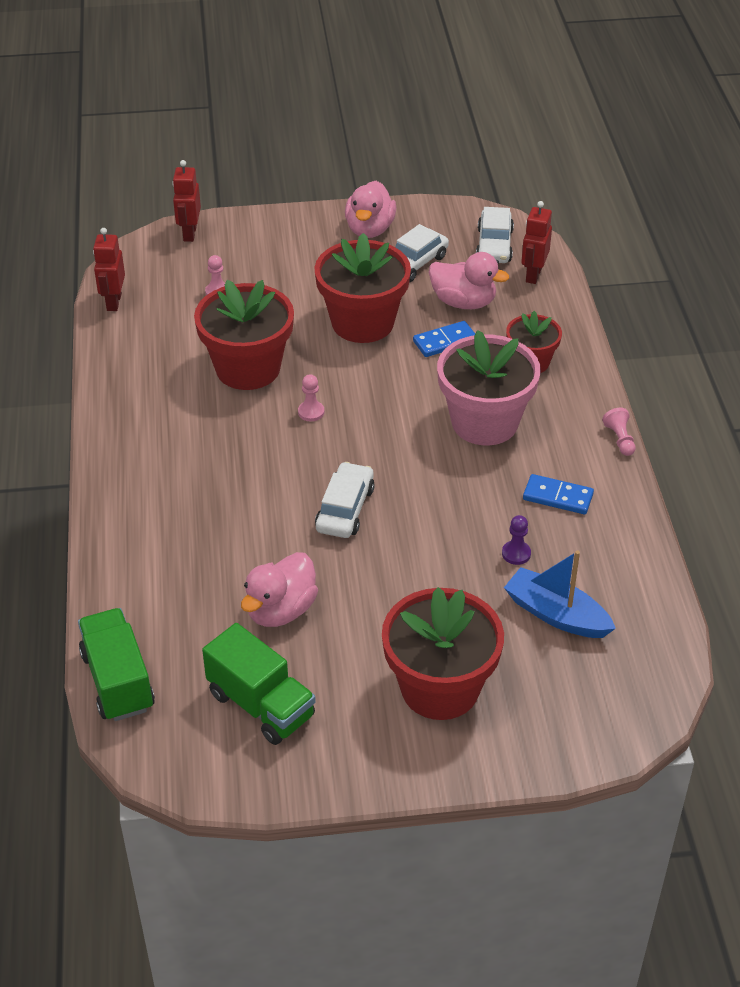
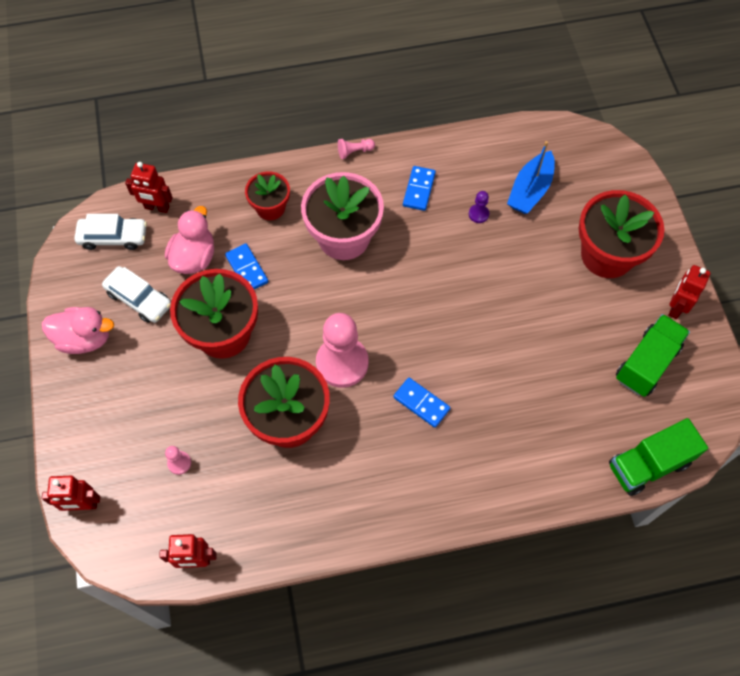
camera: 95 degrees left, 20 degrees up
pink duck [241,552,318,627] -> none
pink pawn [298,374,324,421] -> pink pawn [316,313,368,388], size x2.36
white car [315,462,375,538] -> none
none -> blue domino [393,378,450,428]
none -> red robot [668,265,711,319]

